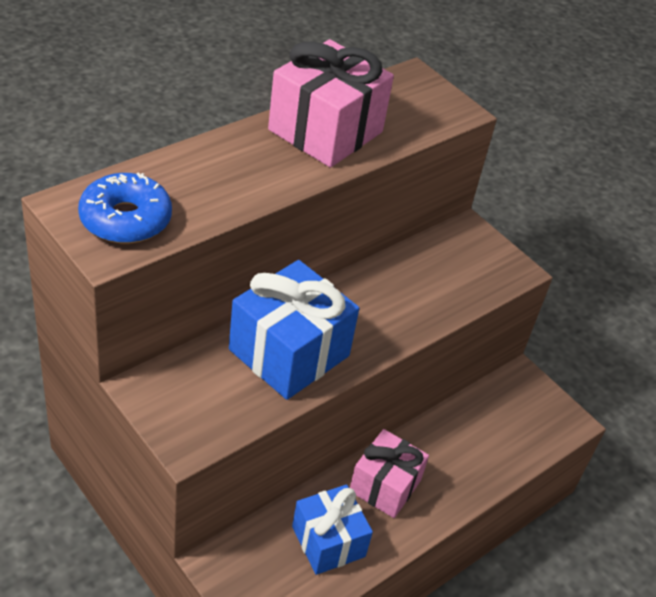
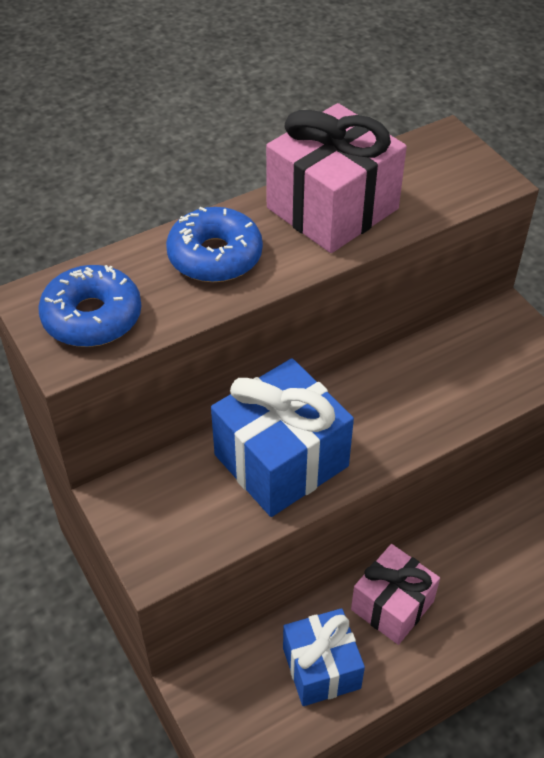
camera: 15 degrees right, 5 degrees up
none -> blue donut [166,207,263,282]

